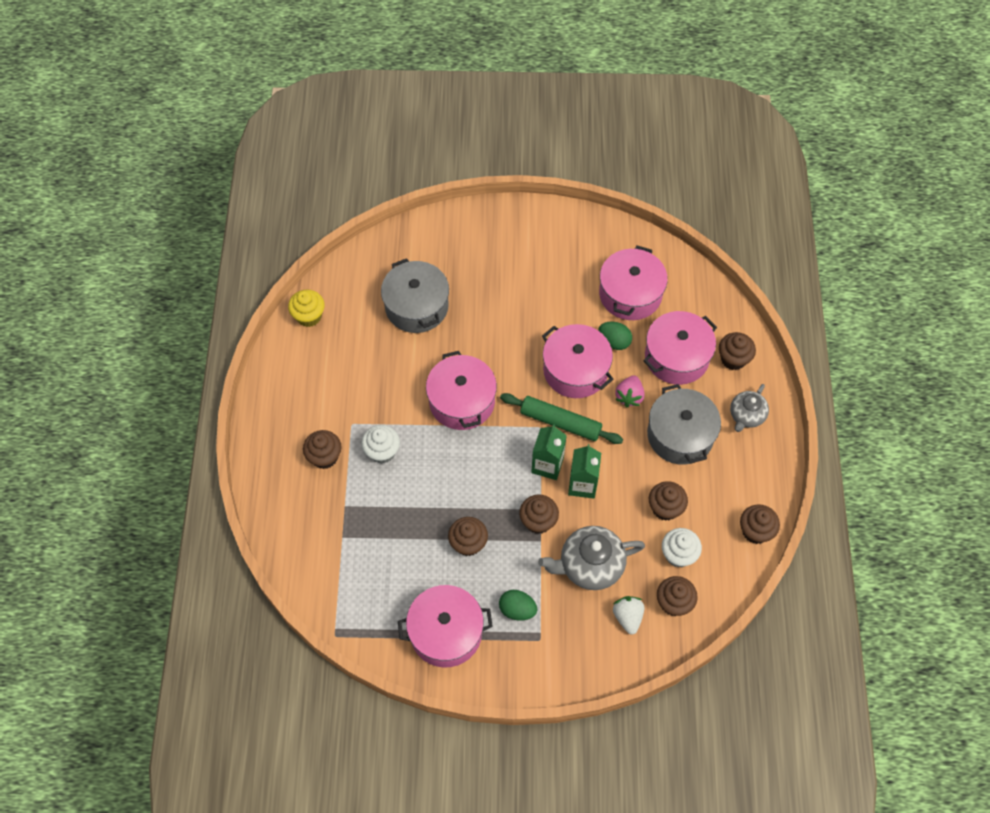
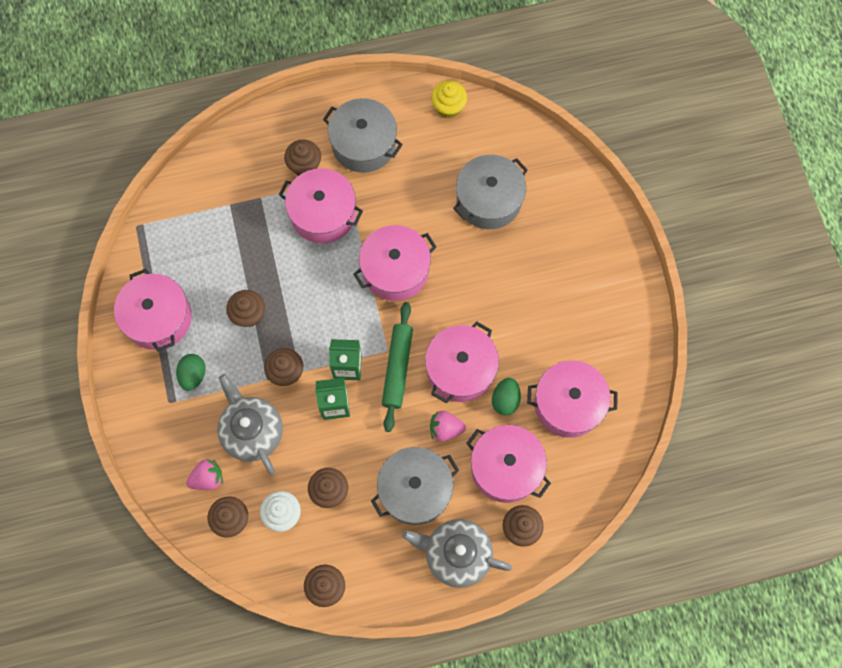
camera: 75 degrees right, 10 degrees up
white cupcake [361,425,400,464] -> pink pot [279,168,363,243]
white strawberry [613,596,645,635] -> pink strawberry [186,459,223,490]
grey teapot [730,384,769,432] -> grey teapot [402,519,512,588], size x1.61
none -> grey pot [323,98,403,173]

